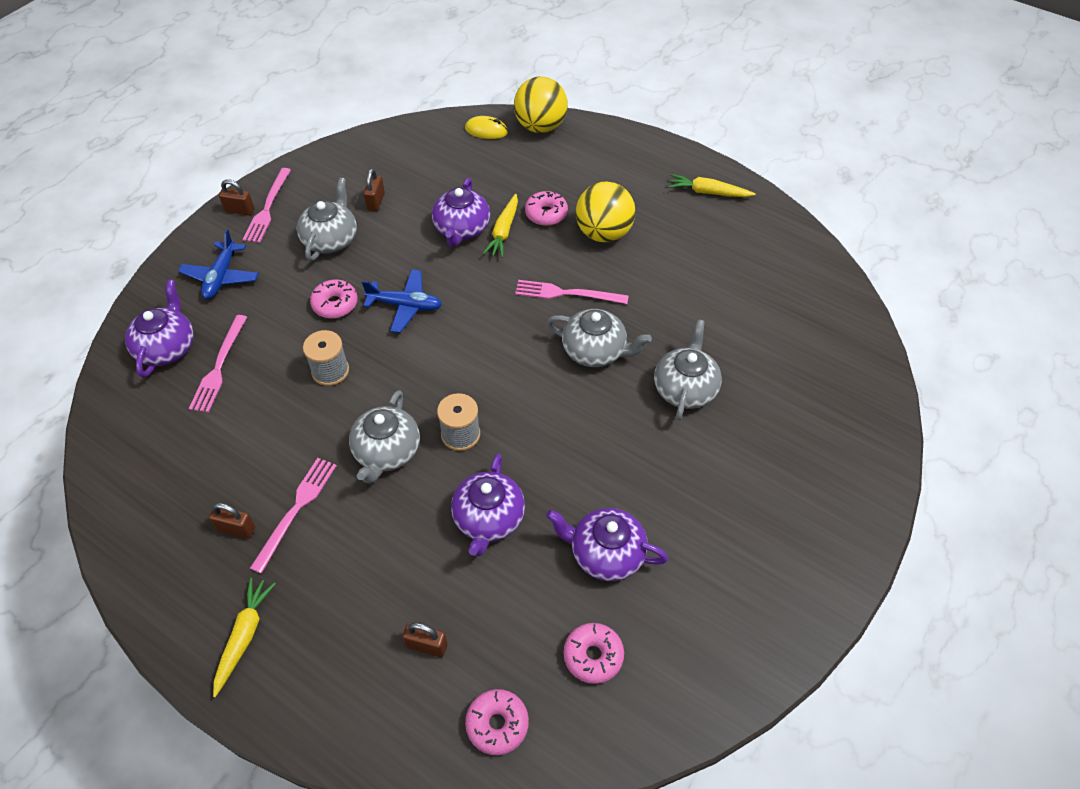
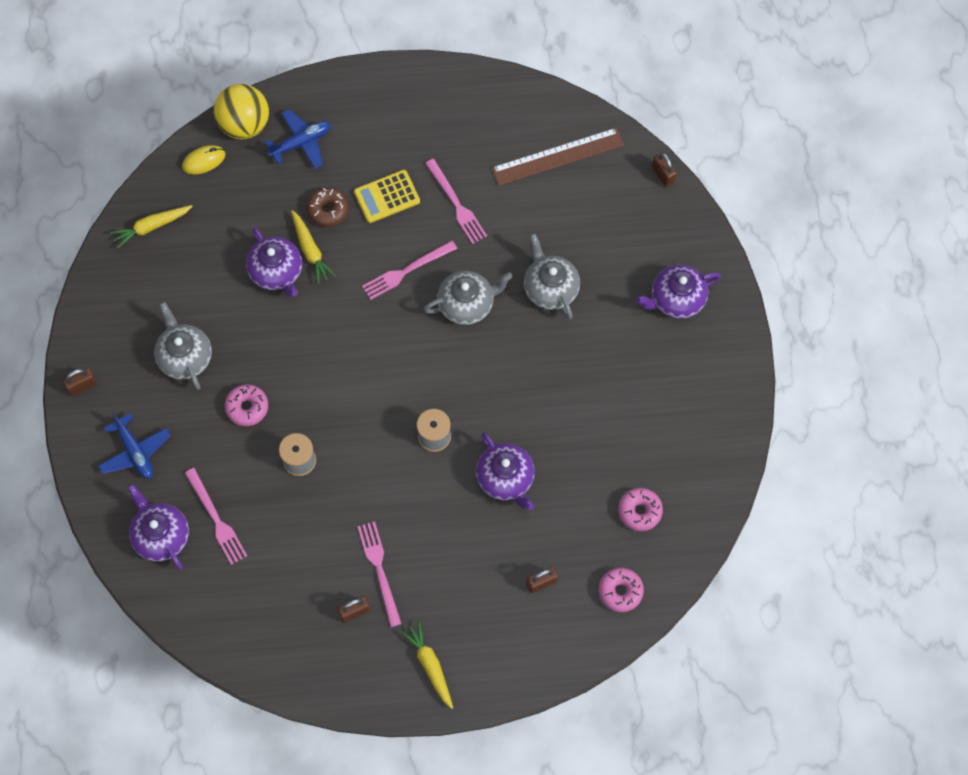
camera: 40 degrees left, 15 degrees up
pink fork [243,168,291,243] -> pink fork moved to [425,159,487,244]
grey teapot [349,390,420,484] -> none
blue plane [362,269,442,333] -> blue plane moved to [265,109,330,169]
brown padlock [364,169,385,211] -> brown padlock moved to [652,153,677,187]
pink donut [525,191,568,226] -> brown donut [307,188,348,227]
purple teapot [546,508,668,581] -> purple teapot moved to [636,264,721,319]
yellow ball [576,182,635,242] -> yellow calculator [354,170,420,223]
yellow carrot [668,174,756,197] -> yellow carrot moved to [110,205,193,248]
none -> brown ruler [492,128,624,186]

